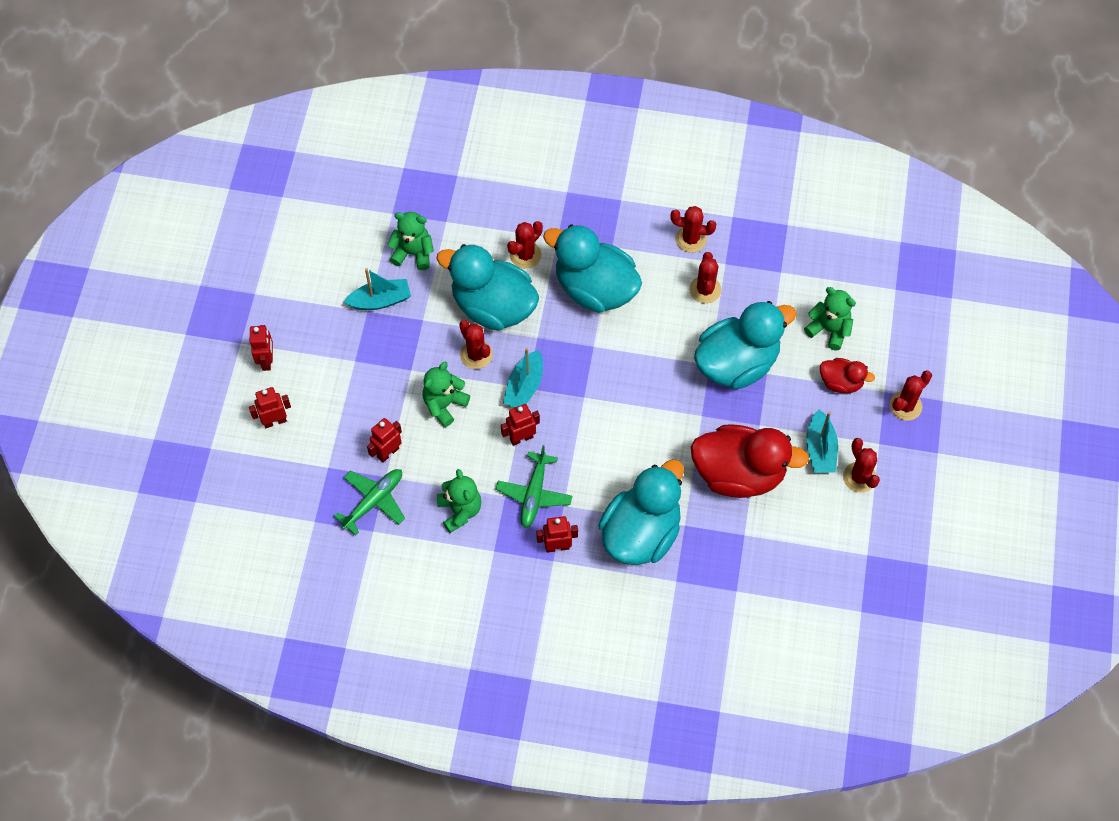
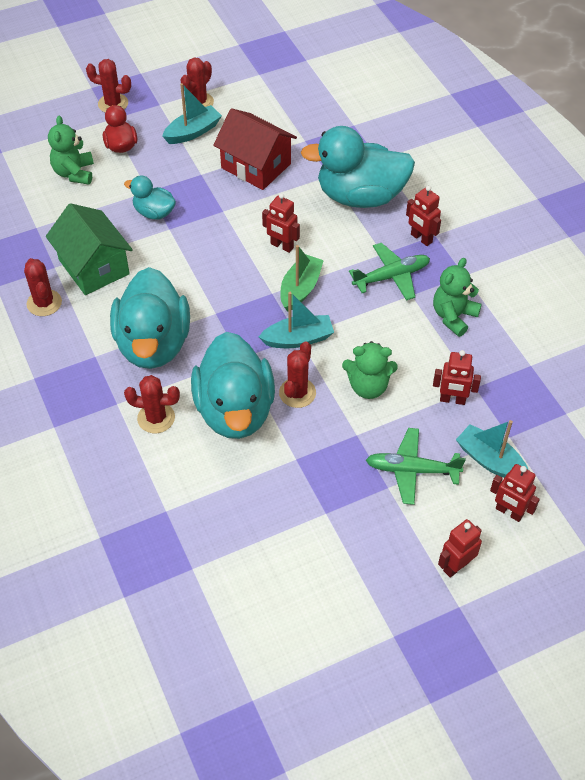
camera: 125 degrees left, 10 degrees down
green plane [334,469,405,535] -> green plane moved to [366,428,466,505]
turquoise boat [344,268,411,310] -> turquoise boat moved to [456,420,528,478]
green teddy bear [387,212,434,270] -> none
red robot [501,404,540,446] -> red robot moved to [262,193,300,253]
red cactus [689,252,721,304] -> green house [46,203,133,295]
red duck [691,424,809,498] -> red house [213,108,297,190]
turquoise duck [694,301,797,390] -> turquoise duck [124,175,176,220], size x0.49
none -> green boat [280,245,324,312]

